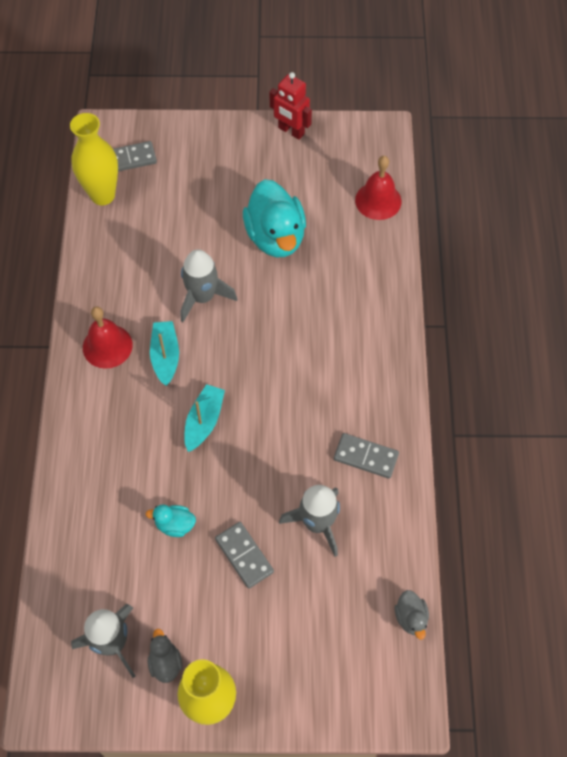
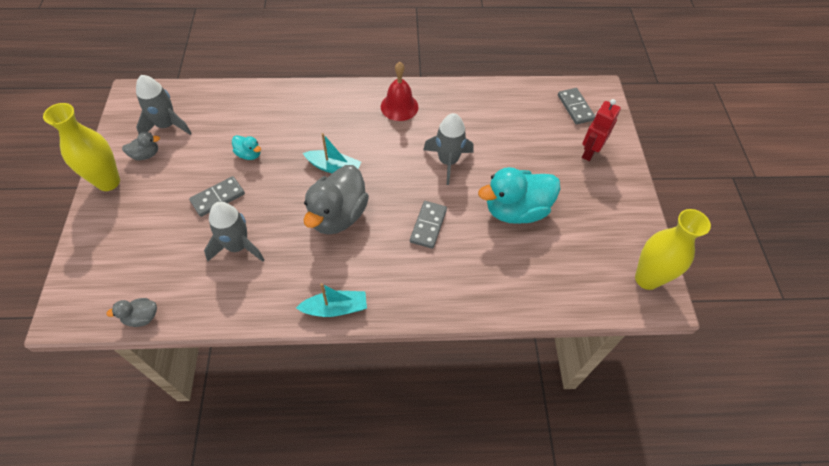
camera: 85 degrees right, 5 degrees down
yellow vase [70,113,118,205] -> yellow vase moved to [635,209,711,290]
turquoise duck [145,505,196,537] -> turquoise duck turned 120 degrees clockwise [232,135,261,160]
turquoise boat [150,321,179,386] -> turquoise boat moved to [296,283,367,317]
red robot [269,72,312,140] -> red robot moved to [582,99,621,161]
grey domino [334,433,399,479] -> grey domino moved to [410,201,447,249]
red bell [355,156,401,220] -> none
none -> grey duck [304,165,369,235]

